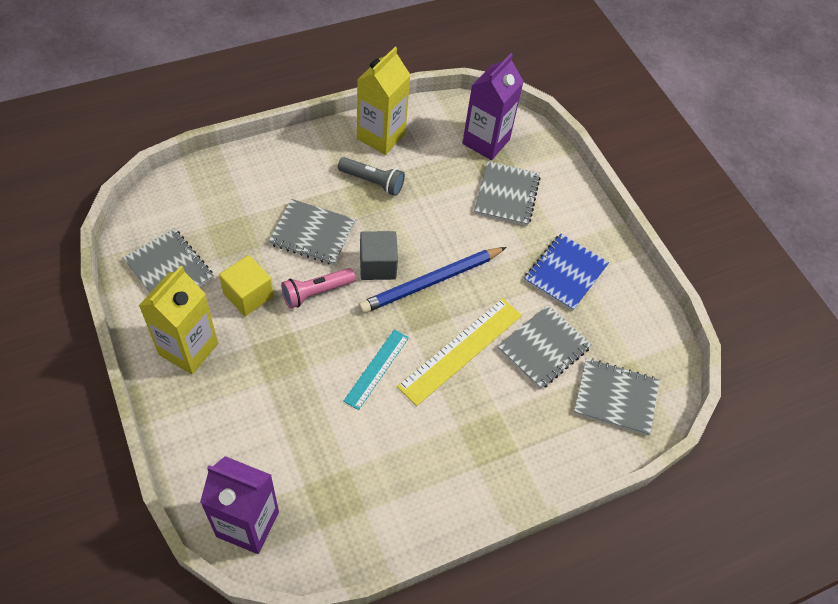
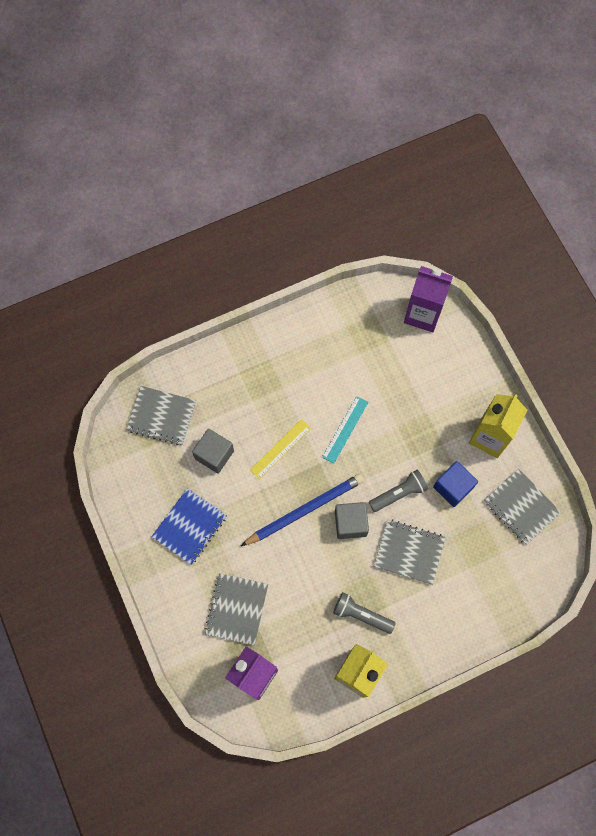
camera: 175 degrees left, 15 degrees up
yellow cube [219,255,273,316] -> blue cube [433,461,478,507]
pink flashlight [281,268,356,309] -> grey flashlight [369,470,428,512]
yellow ruler [397,298,522,406] -> yellow ruler [250,419,311,479], size x0.62
grey notebook [497,305,592,390] -> grey cube [192,429,234,474]

